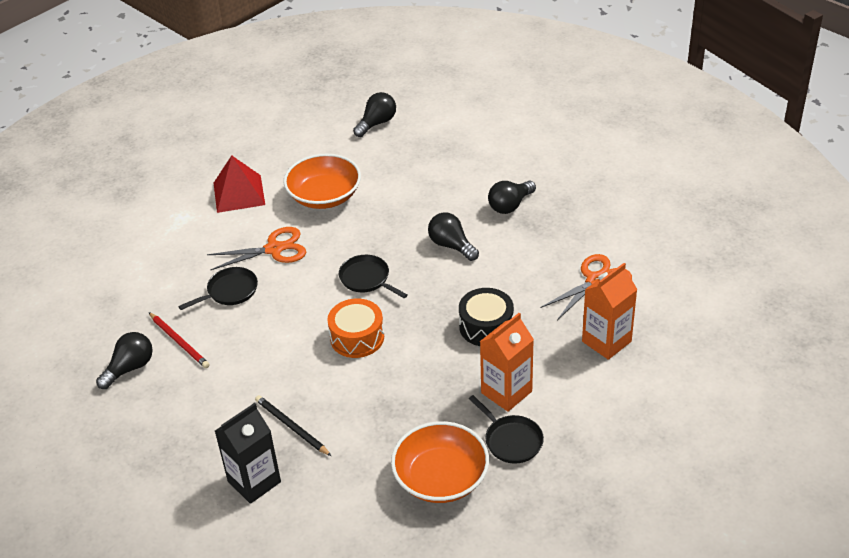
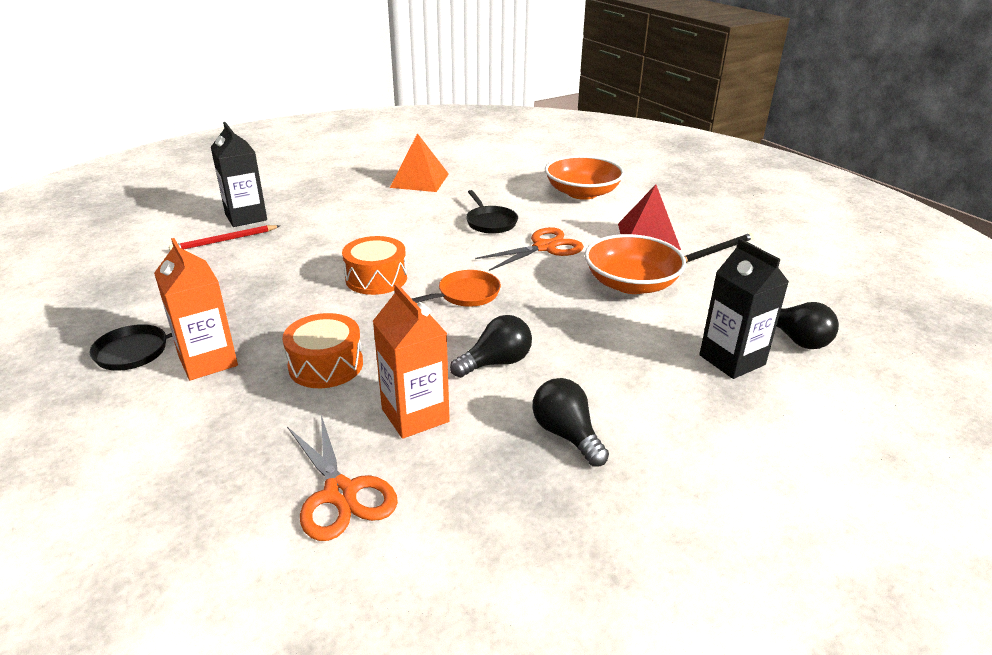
camera: 100 degrees right, 10 degrees down
black light bulb [96,332,152,389] -> orange pyramid [390,133,449,192]
red pencil [149,312,210,368] -> red pencil moved to [169,225,280,251]
orange scissors [207,227,306,270] -> orange scissors turned 120 degrees counterclockwise [475,227,584,271]
black pencil [255,395,331,456] -> black pencil moved to [684,233,754,263]
black pan [339,255,408,298] -> orange pan [412,270,501,307]
orange bowl [391,421,489,503] -> orange bowl moved to [545,155,625,200]
black drum [459,288,514,346] -> orange drum [282,313,363,388]
orange carton [582,263,637,360] -> orange carton moved to [373,283,450,439]
none -> black carton [699,239,789,379]

